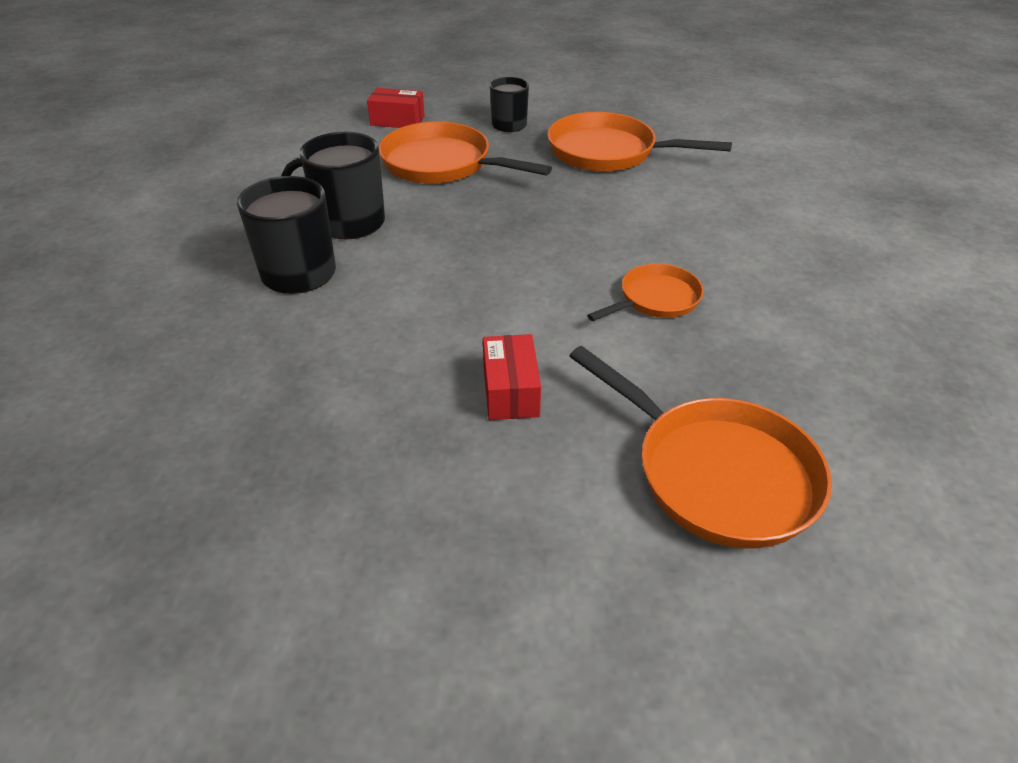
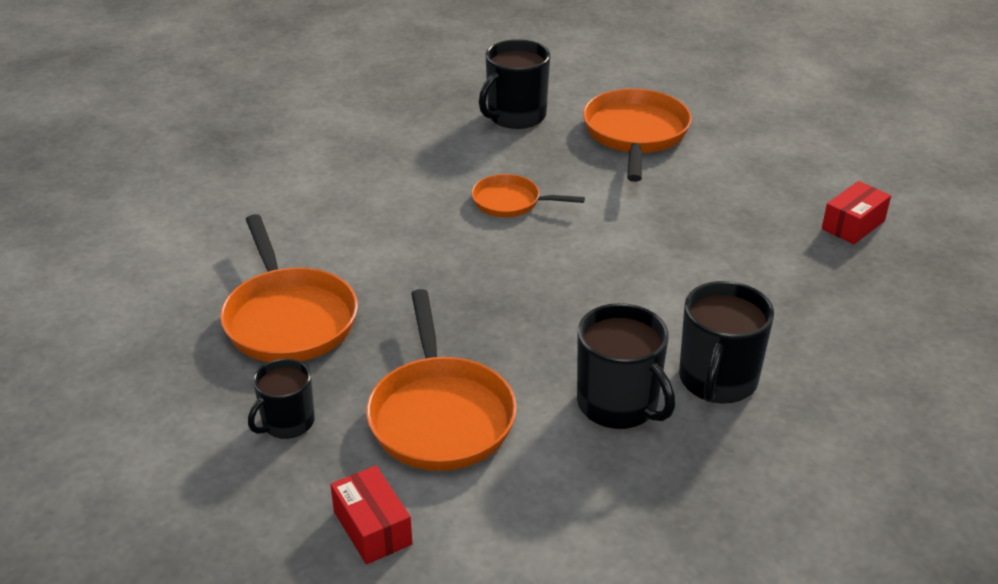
camera: 130 degrees left, 5 degrees down
red box [483,334,541,420] -> red box moved to [822,181,891,244]
none -> black mug [479,39,550,129]

